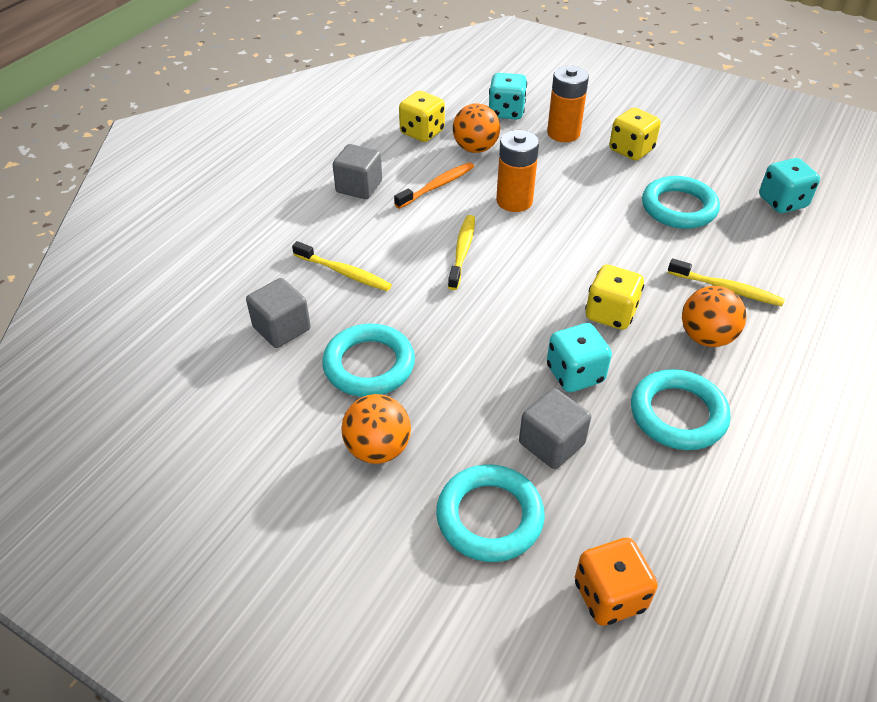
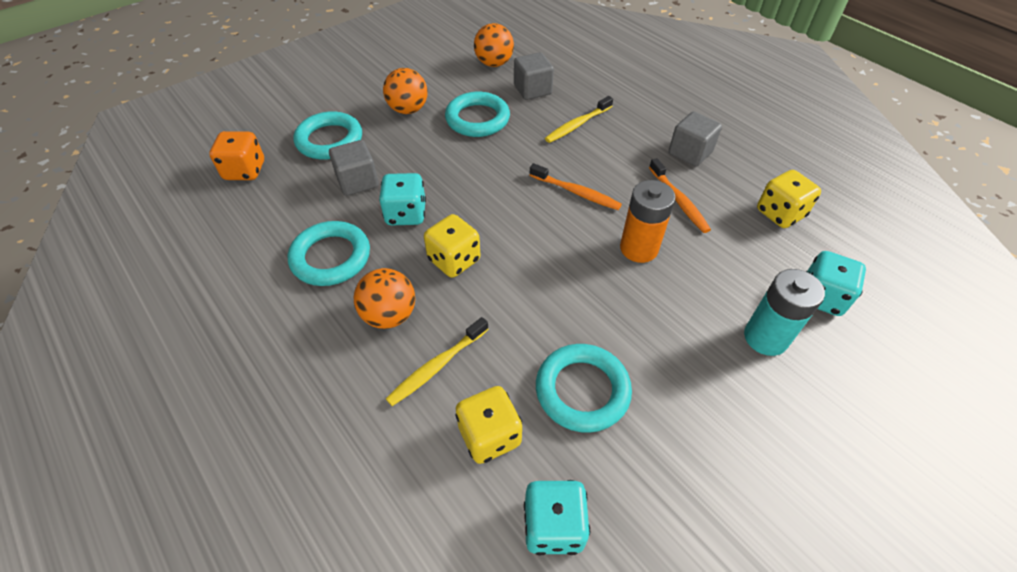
camera: 110 degrees right, 5 degrees up
yellow toothbrush [448,215,475,290] -> orange toothbrush [530,163,622,210]
orange ball [453,103,500,153] -> orange ball moved to [474,23,514,67]
orange battery [547,66,589,142] -> turquoise battery [744,269,825,356]
yellow dice [609,108,661,161] -> yellow dice moved to [455,386,522,464]

